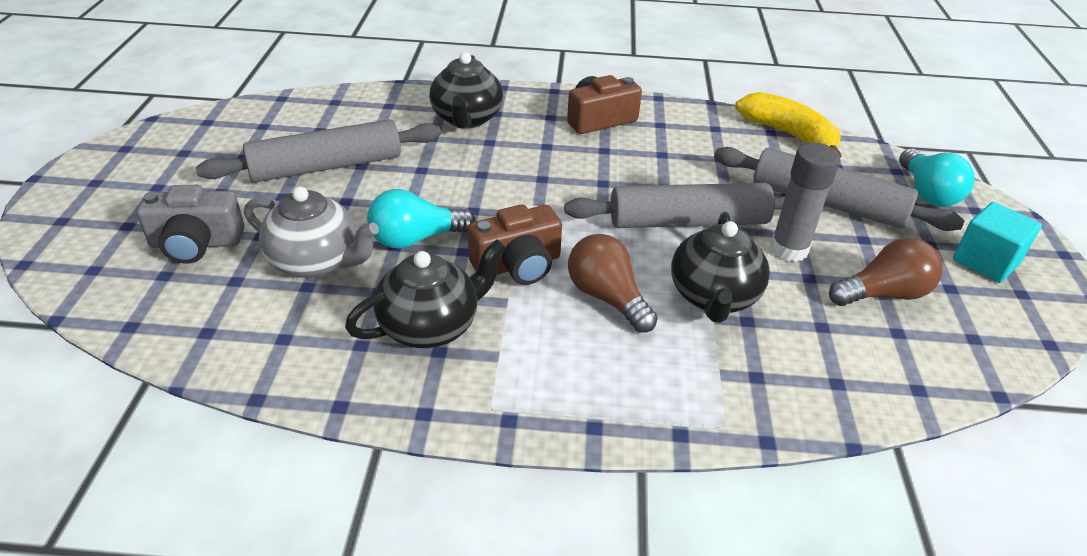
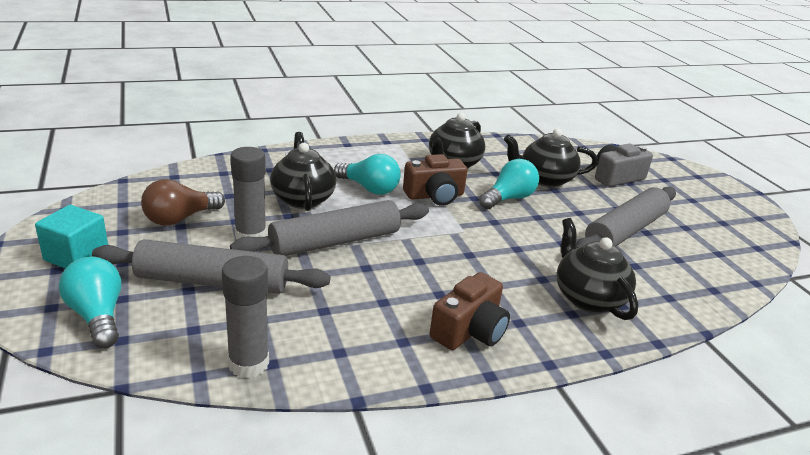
camera: 155 degrees right, 10 degrees down
grey teapot [244,186,379,278] -> black teapot [504,128,598,187]
brown camera [468,204,562,285] -> brown camera turned 150 degrees counterclockwise [403,154,468,206]
brown light bulb [568,234,658,333] -> turquoise light bulb [334,154,401,195]
yellow banana [735,92,841,157] -> grey glue stick [222,256,269,378]

